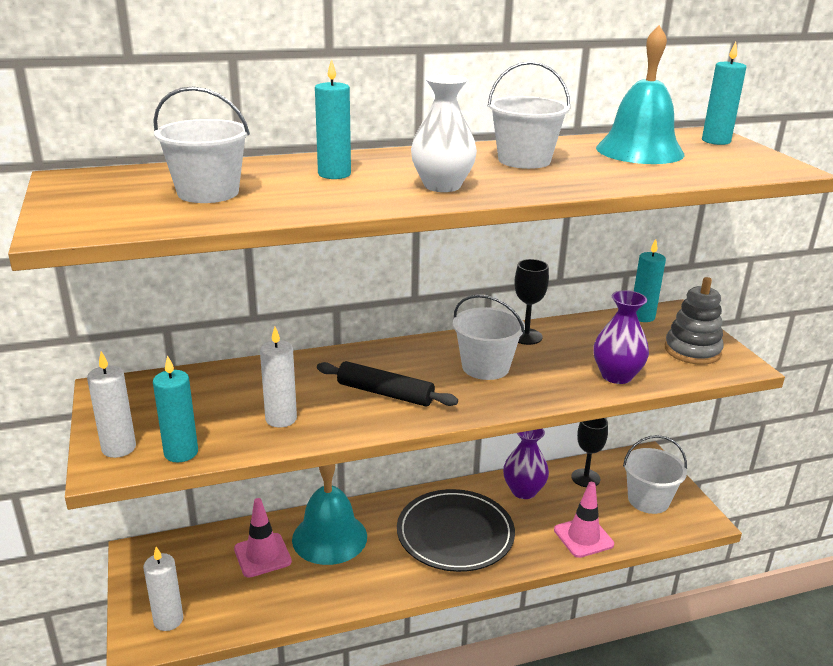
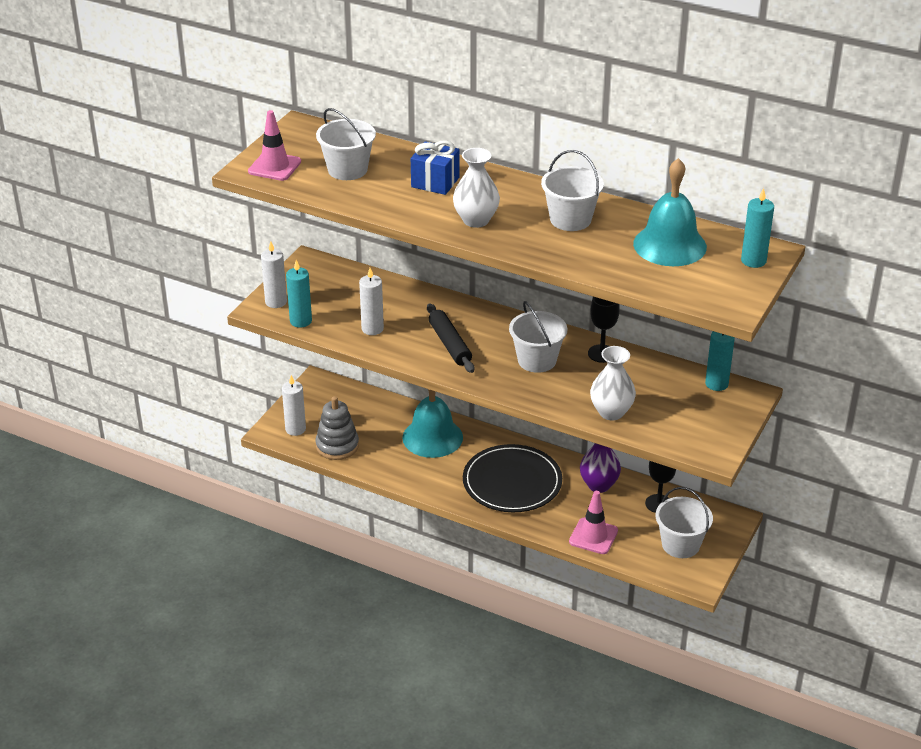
camera: 45 degrees right, 10 degrees up
pink traffic cone [234,498,292,578] -> pink traffic cone moved to [248,110,301,181]
turquoise candle [315,59,351,179] -> blue gift [411,140,459,195]
purple vase [593,290,649,384] -> white vase [590,346,636,420]
grey stacking toy [665,277,724,365] -> grey stacking toy moved to [315,396,359,460]

